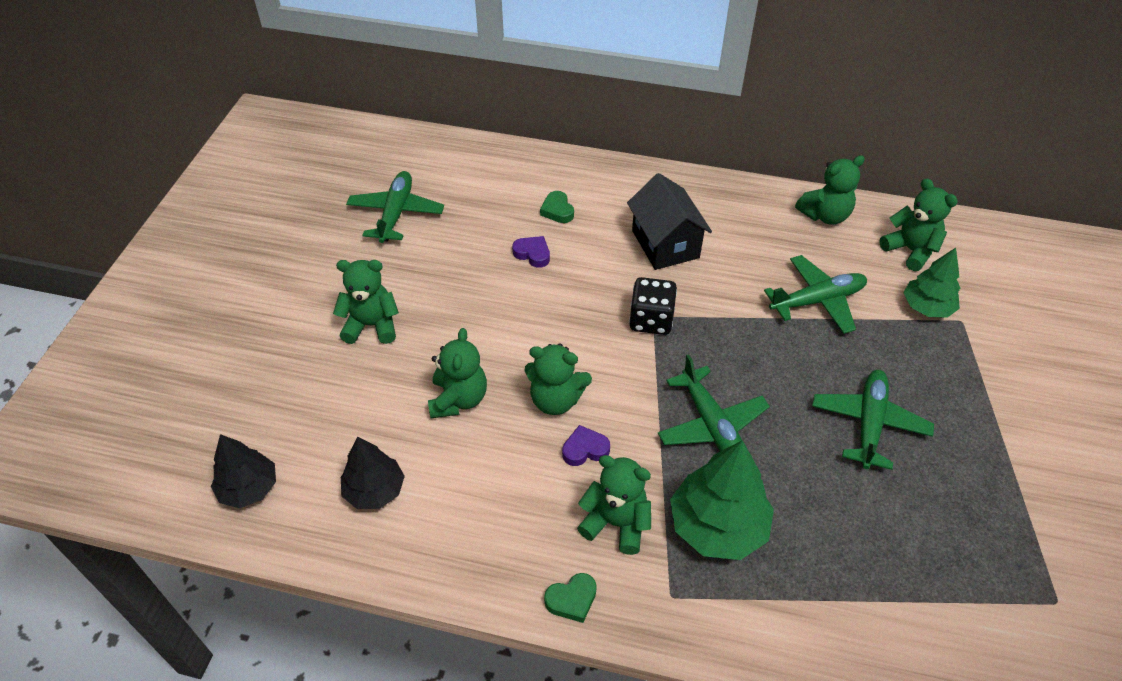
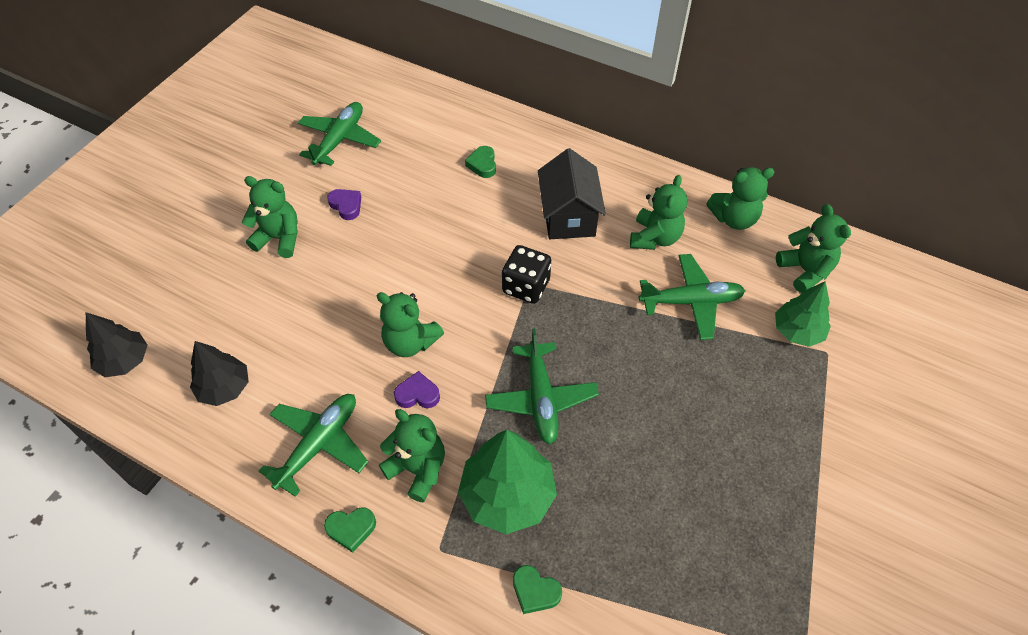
camera: 15 degrees right, 5 degrees up
green teddy bear [428,328,487,419] -> green teddy bear moved to [630,175,687,250]
purple heart [512,236,550,268] -> purple heart moved to [327,189,361,220]
green plane [812,370,934,470] -> green plane moved to [259,394,368,497]
none -> green heart [513,565,562,614]

